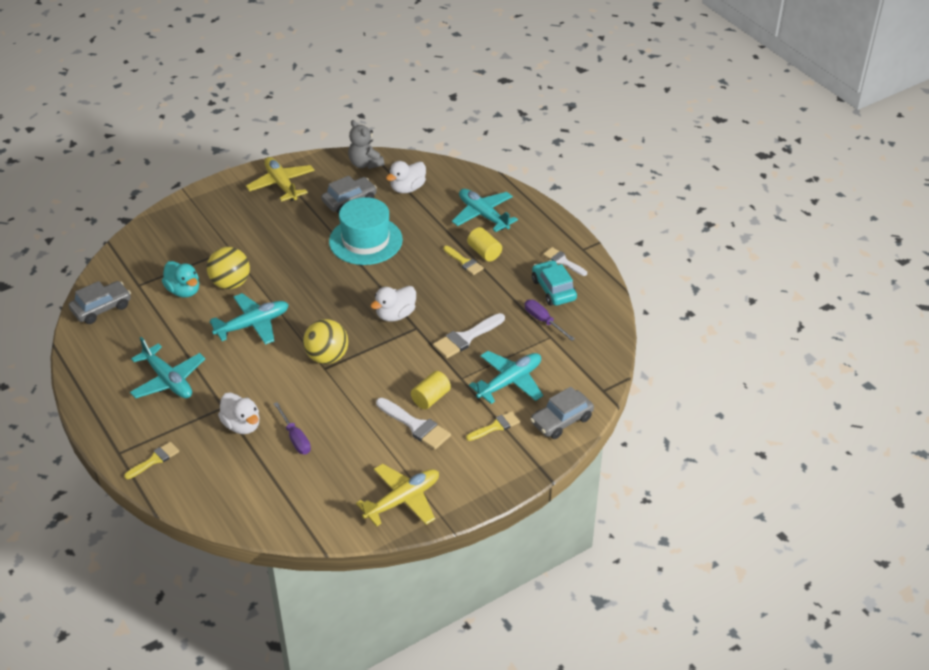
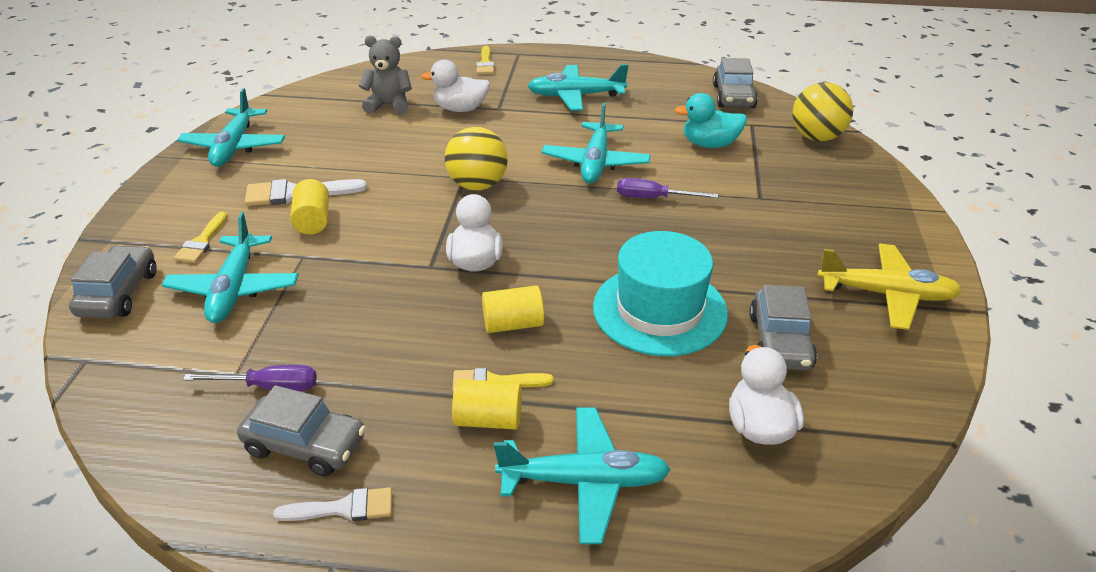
camera: 130 degrees right, 5 degrees down
yellow ball [207,247,250,289] -> yellow ball moved to [793,82,853,141]
purple screwdriver [273,402,311,454] -> purple screwdriver moved to [617,178,718,198]
grey teddy bear [348,120,384,169] -> grey teddy bear moved to [359,36,412,115]
yellow plane [356,464,439,526] -> turquoise plane [177,88,285,167]
white brush [433,313,505,358] -> none
turquoise car [532,260,577,306] -> grey car [237,385,366,477]
none -> yellow cylinder [482,286,544,333]

